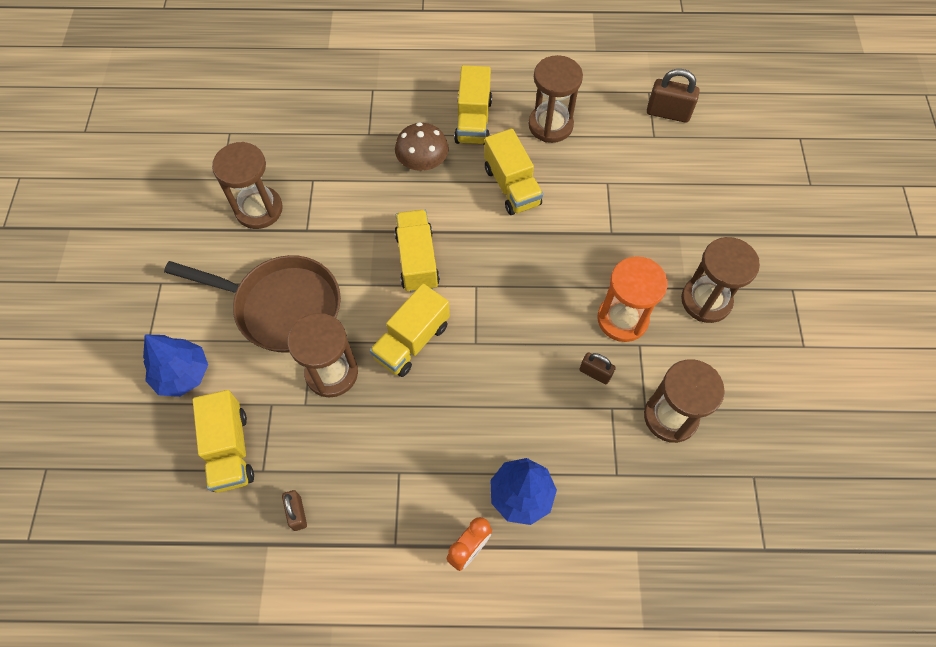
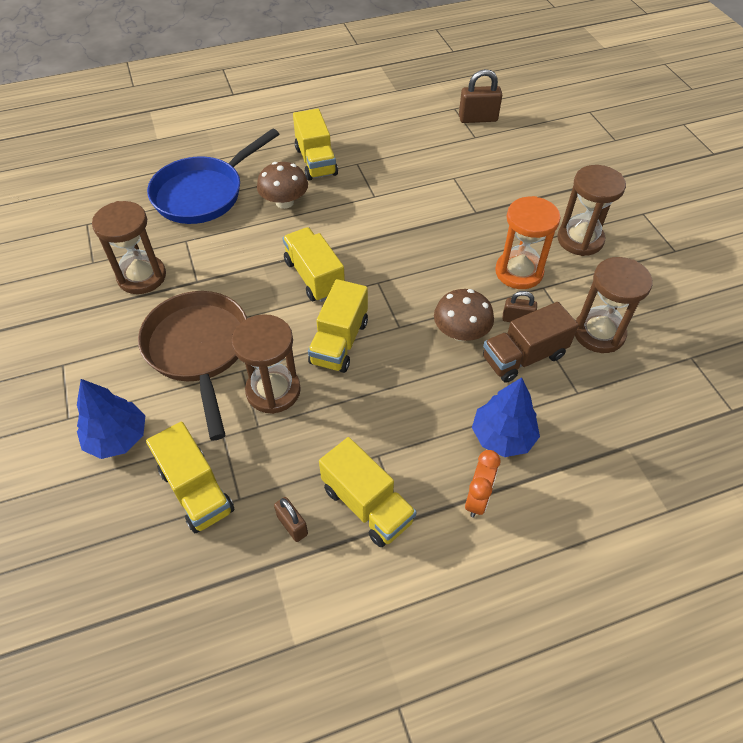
camera: 20 degrees left, 10 degrees down
brown pan [164,255,341,353] -> brown pan turned 105 degrees counterclockwise [138,291,247,440]
yellow truck [484,129,543,215] -> yellow truck moved to [319,437,417,547]
brown hourglass [528,55,583,143] -> none
none -> blue pan [147,128,279,224]
none -> brown mushroom [434,289,494,341]
none -> brown truck [483,302,579,383]

